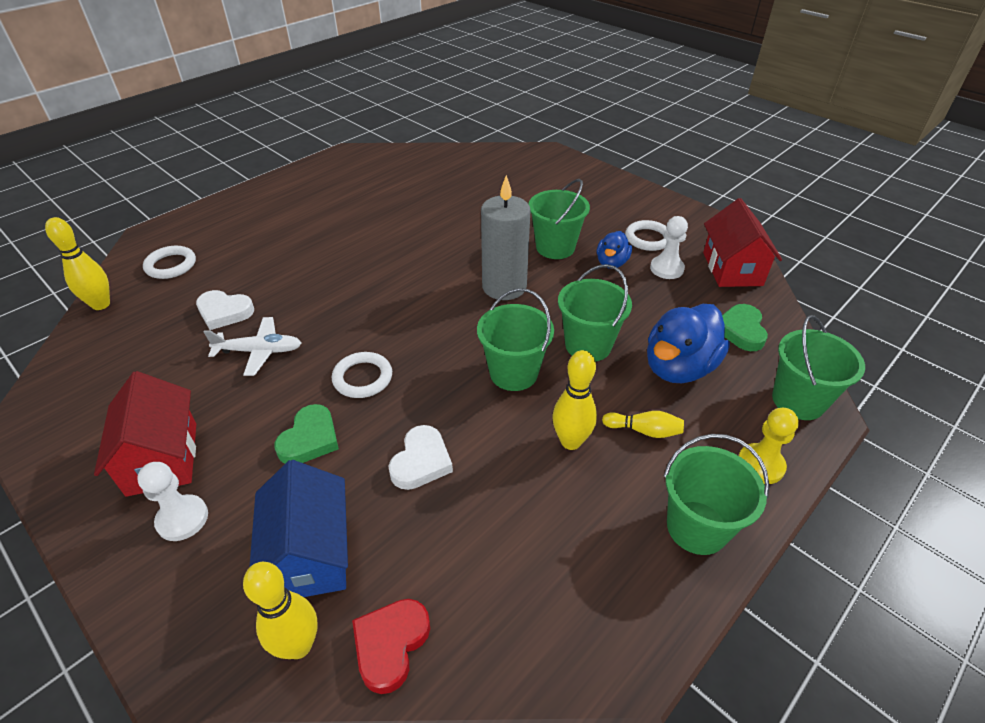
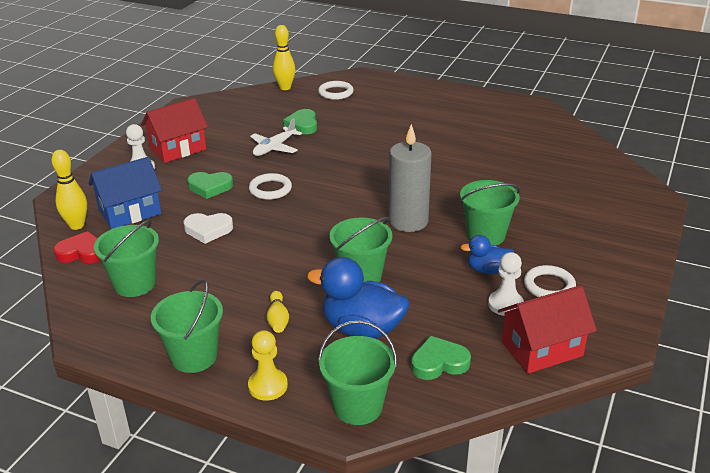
camera: 70 degrees right, 10 degrees down
white heart [196,290,254,330] -> green heart [284,109,317,134]
white plane [204,317,301,376] -> white plane turned 60 degrees clockwise [250,118,302,156]
green bucket [477,288,554,391] -> green bucket moved to [94,220,159,297]
yellow bowling pin [552,350,597,450] -> none

